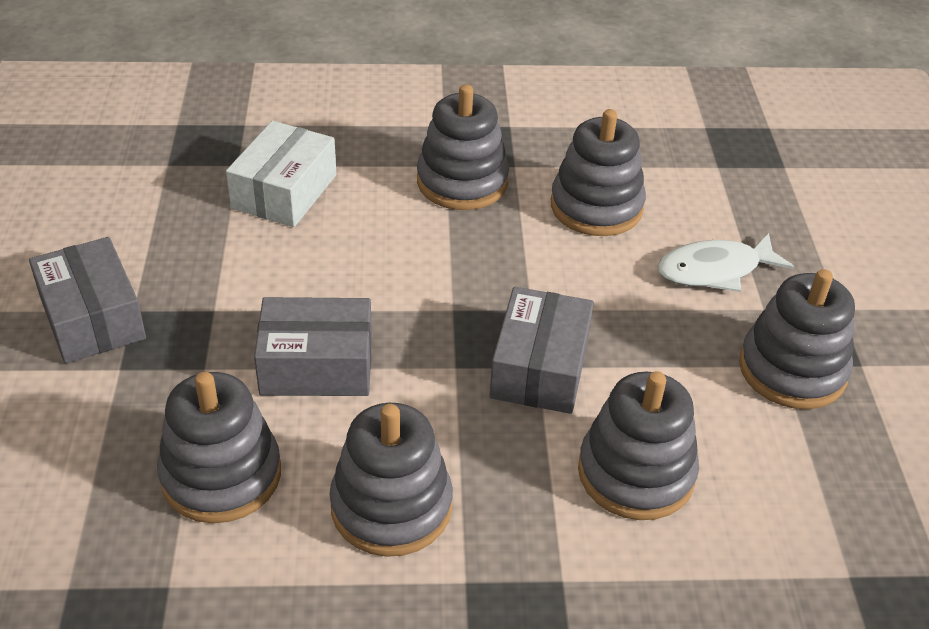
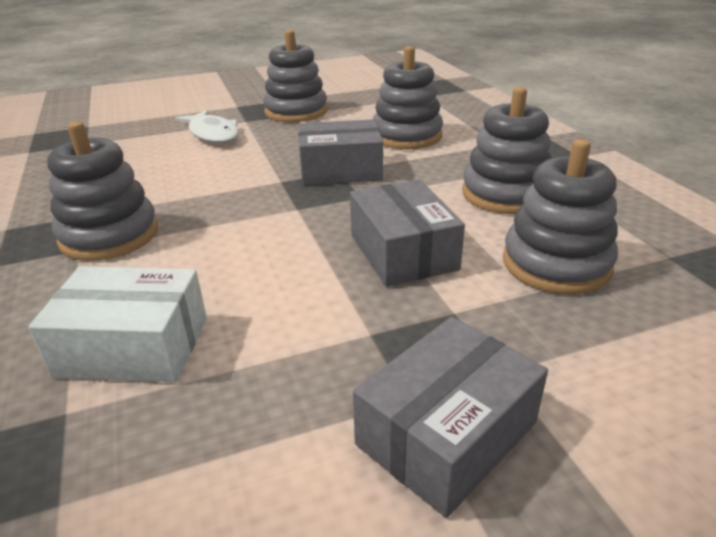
camera: 105 degrees left, 10 degrees down
grey stacking toy [551,109,646,236] -> none

